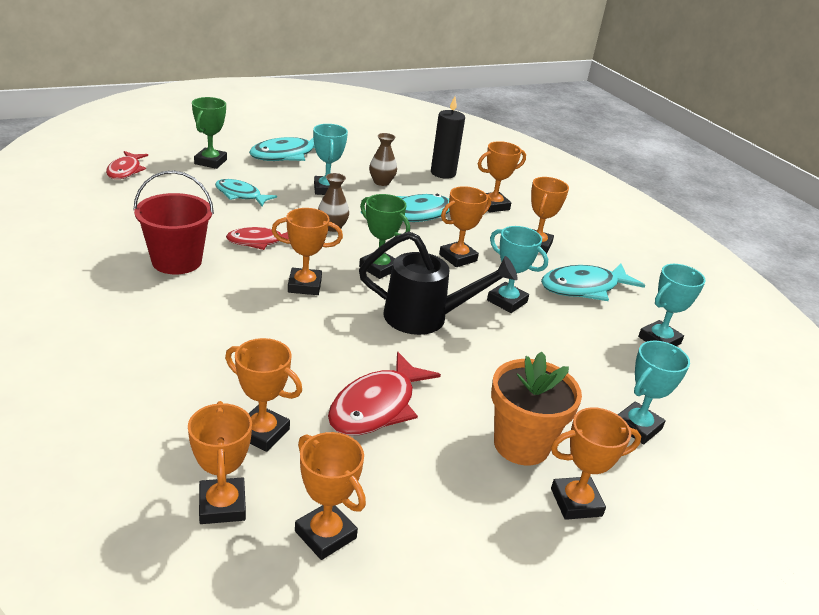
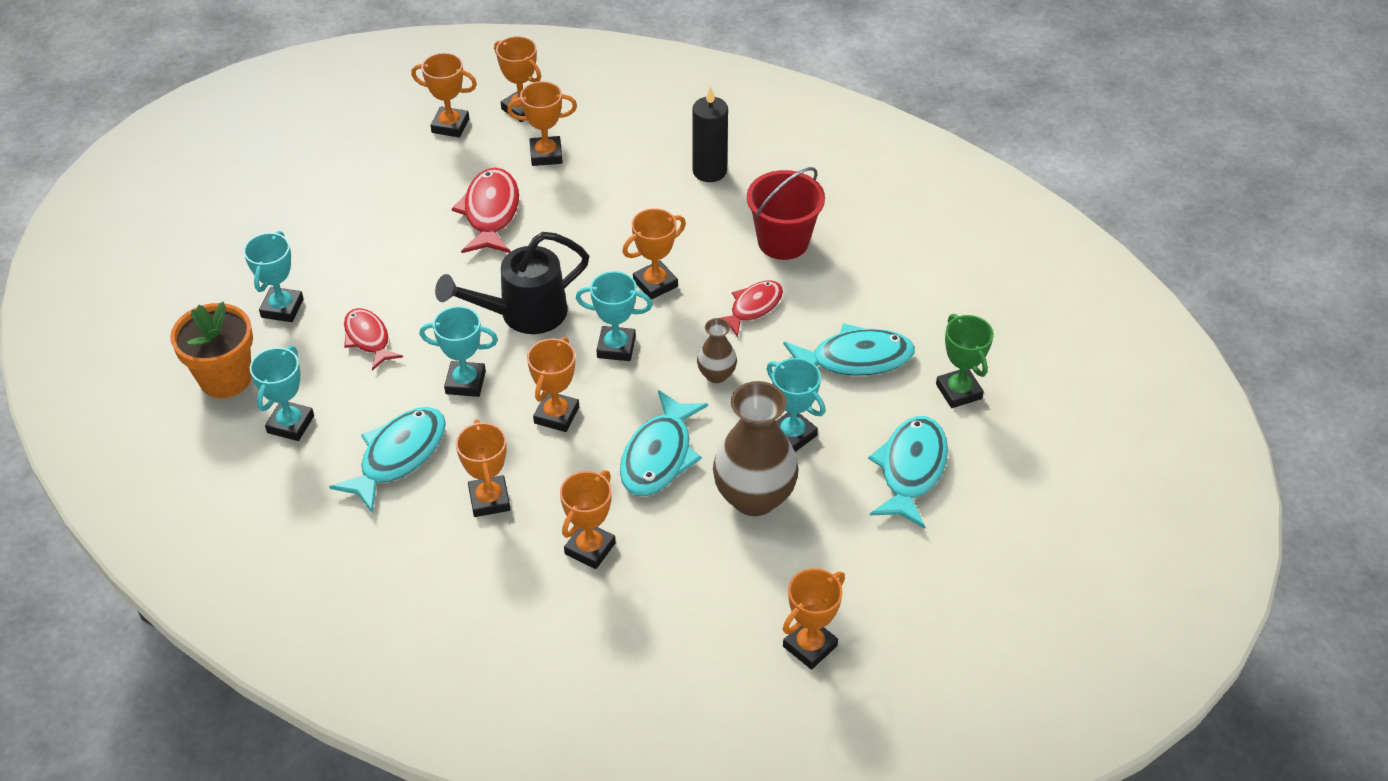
camera: 150 degrees right, 15 degrees up
red fish [106,151,148,179] -> red fish moved to [344,308,403,370]
turquoise fish [215,179,277,206] -> turquoise fish [783,323,915,376], size x1.53
green trophy [359,194,410,279] -> turquoise trophy [576,271,653,361]
brown vase [369,133,397,186] -> brown vase [713,381,799,516], size x1.98
black candle [431,96,465,179] -> black candle moved to [692,86,728,182]
orange flower pot [491,351,582,465] -> orange flower pot moved to [170,302,253,398]
orange trophy [551,407,641,520] -> orange trophy moved to [783,568,845,670]

